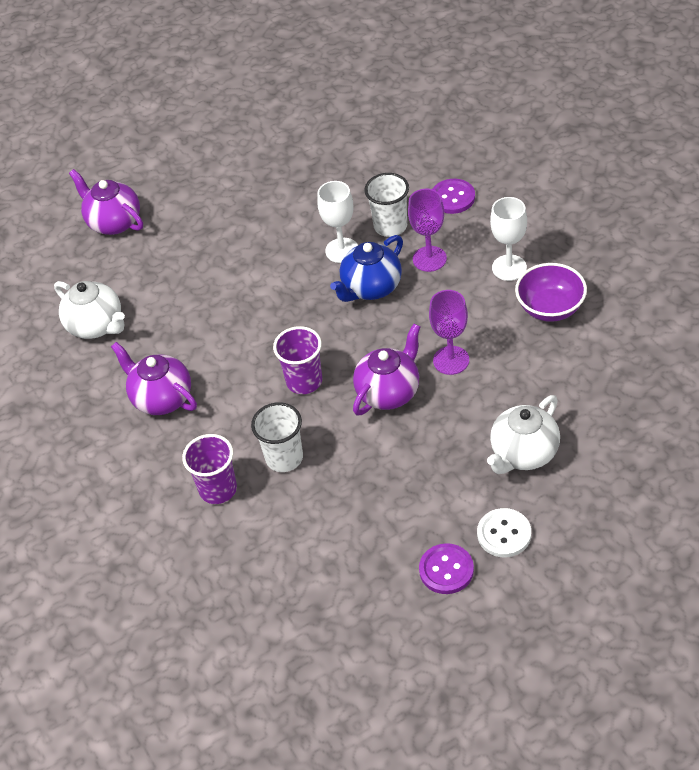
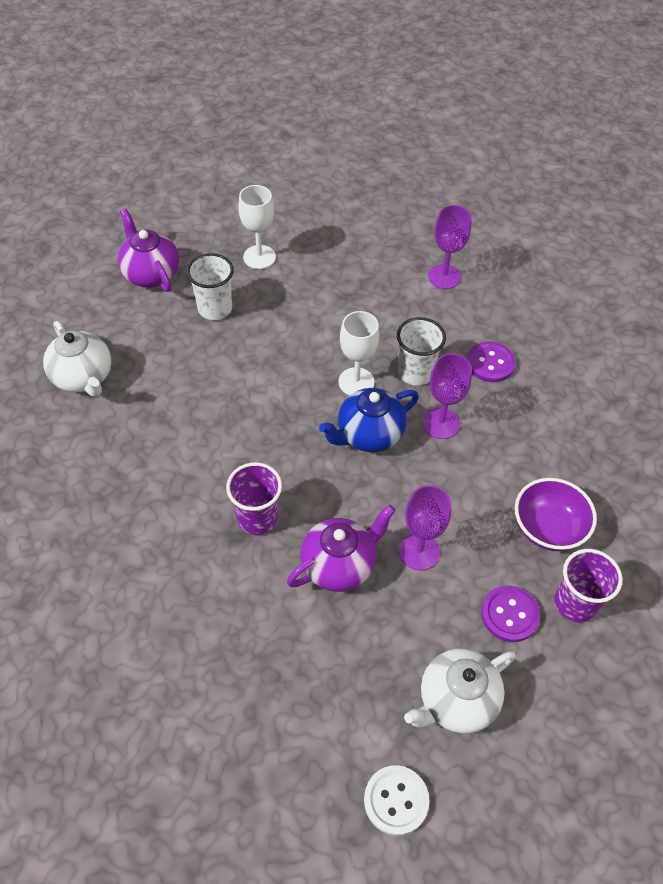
camera: 10 degrees right, 5 degrees up
purple teapot [111,342,197,415] -> none
purple cup [182,434,237,504] -> purple cup moved to [554,549,623,623]
white cup [251,402,303,472] -> white cup moved to [187,253,234,320]
purple button [419,543,474,594] -> purple button moved to [481,586,540,642]
white goblet [490,197,527,281] -> white goblet moved to [238,185,276,269]
none -> purple goblet [428,205,472,289]

